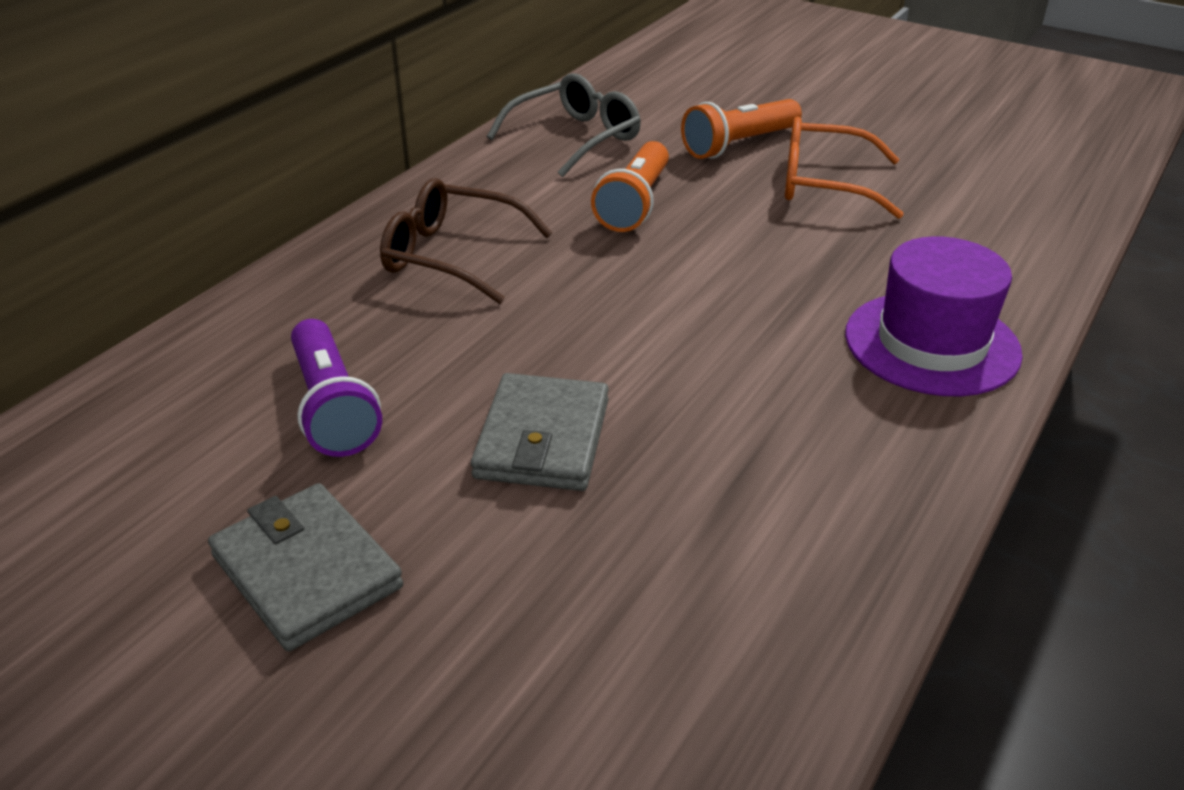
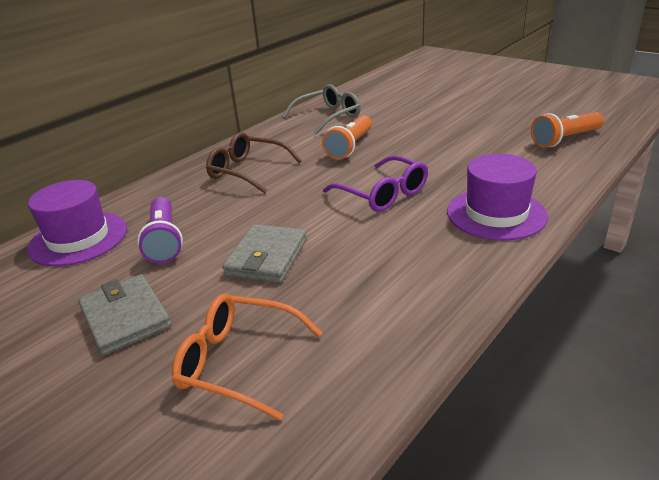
camera: 10 degrees right, 5 degrees down
orange flashlight [681,99,802,159] -> orange flashlight moved to [531,112,604,147]
orange glasses [785,117,904,219] -> orange glasses moved to [172,294,323,421]
none -> purple hat [27,180,127,266]
none -> purple glasses [323,155,428,212]

